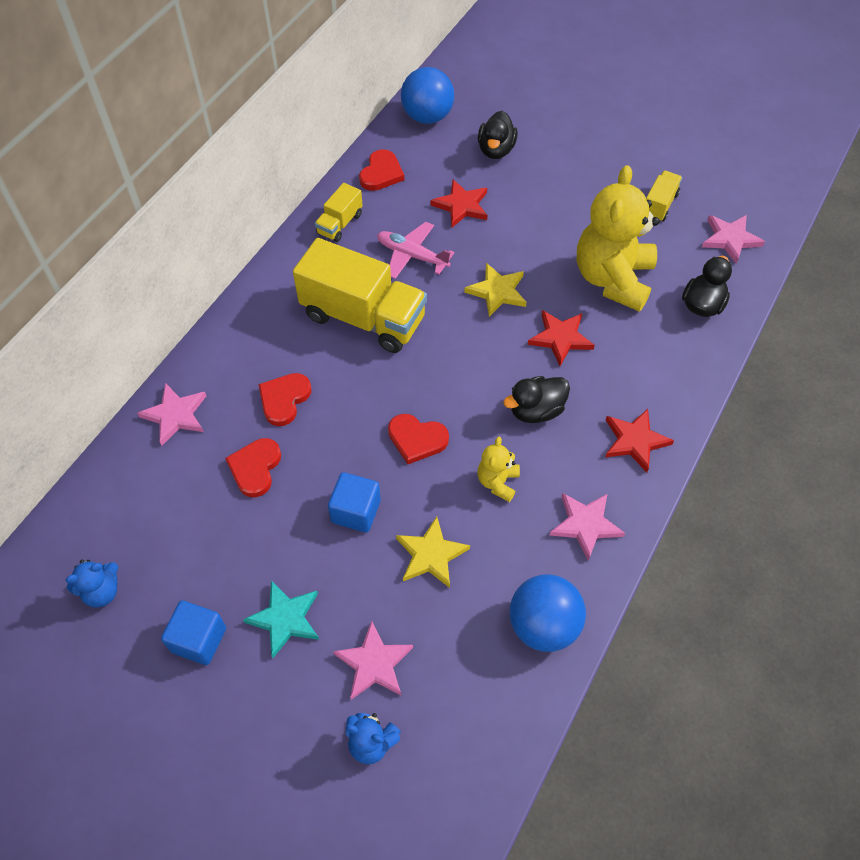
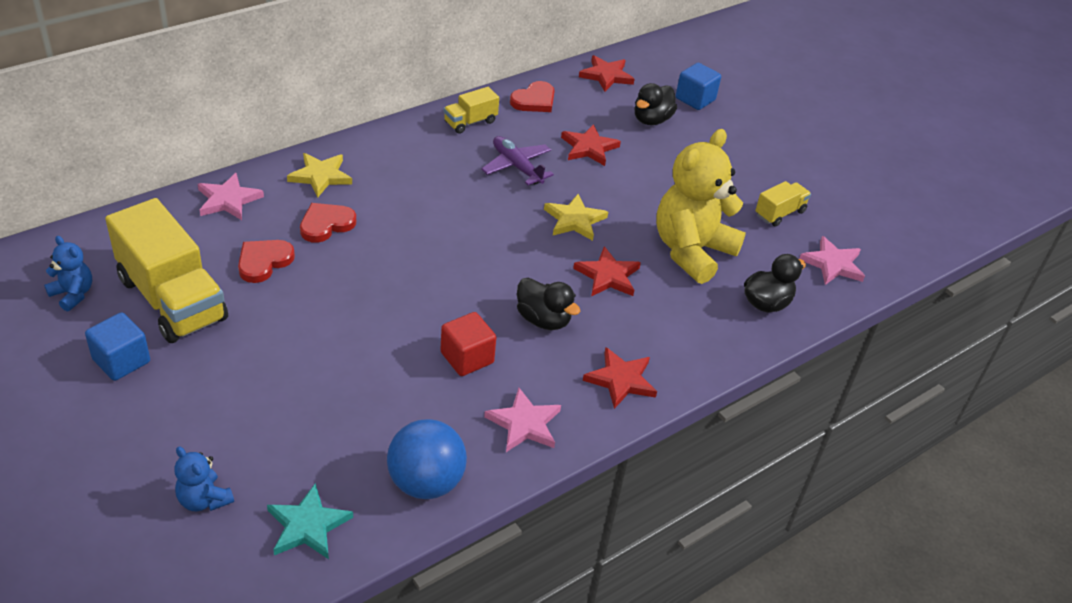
camera: 20 degrees right, 15 degrees down
blue teddy bear [66,560,118,607] -> blue teddy bear turned 135 degrees counterclockwise [44,236,92,311]
turquoise star [243,581,319,658] -> turquoise star moved to [267,483,353,559]
yellow truck [293,238,427,353] -> yellow truck moved to [105,198,228,343]
blue cube [328,472,381,532] -> blue cube moved to [676,63,721,110]
pink star [333,621,413,700] -> none
pink plane [377,222,454,279] -> purple plane [481,136,554,185]
red heart [388,414,449,464] -> none
yellow star [396,516,470,588] -> yellow star moved to [287,153,352,198]
blue ball [401,67,454,124] -> red star [579,55,634,92]
yellow teddy bear [477,437,520,502] -> red cube [441,312,496,376]
black duck [503,376,570,423] -> black duck turned 135 degrees counterclockwise [517,278,580,330]

